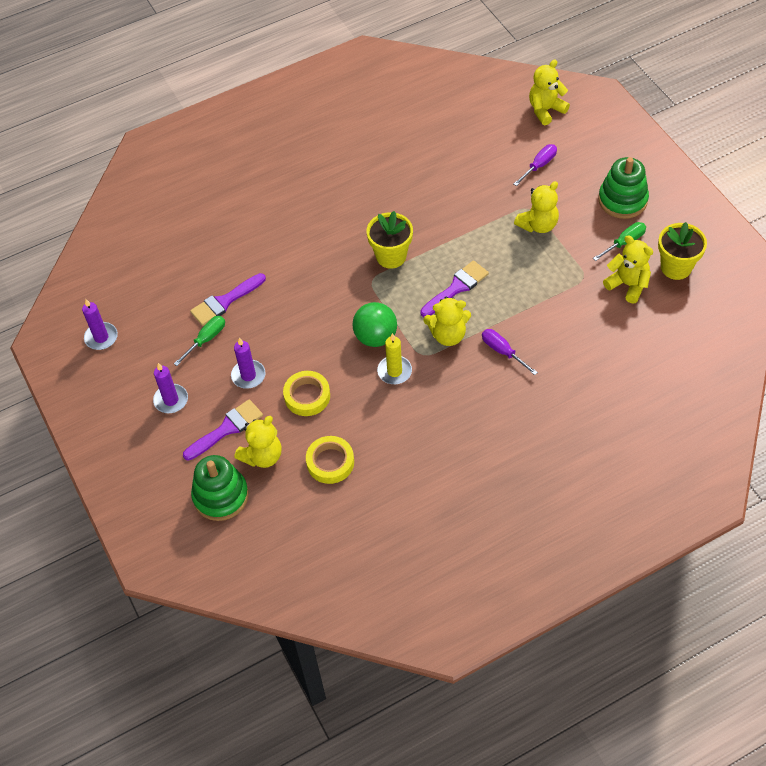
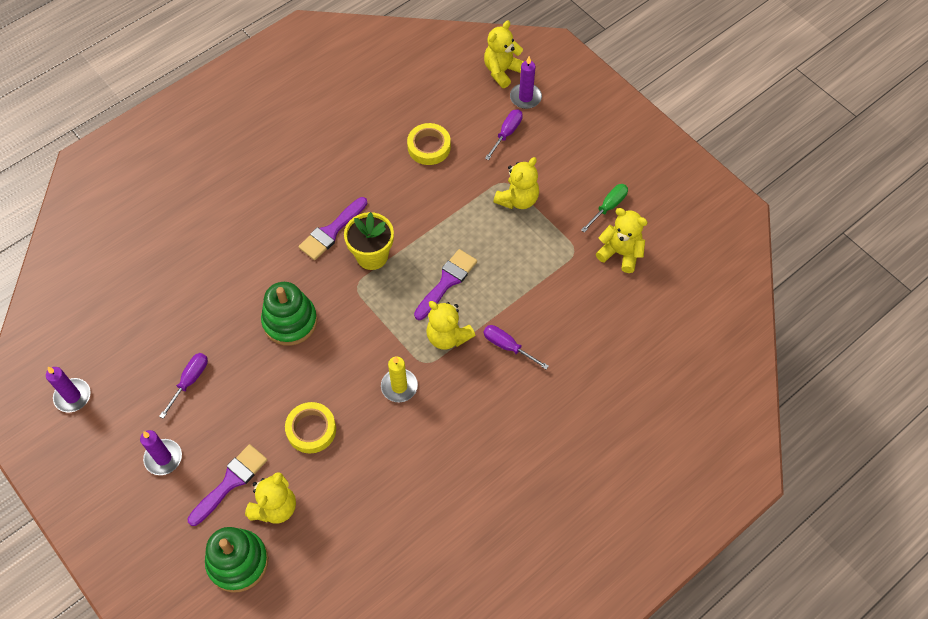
camera: 15 degrees left, 5 degrees up
green screwdriver [174,316,225,366] -> purple screwdriver [159,353,208,419]
purple brush [190,273,266,326] -> purple brush moved to [298,197,367,260]
purple candle [231,338,266,389] -> purple candle moved to [510,56,542,109]
yellow tape [306,436,354,484] -> yellow tape moved to [407,123,451,165]
green ball [353,302,397,347] -> none
yellow teddy bear [423,297,471,346] -> yellow teddy bear turned 60 degrees clockwise [426,301,476,350]
green stacking toy [598,157,649,219] -> green stacking toy moved to [261,282,317,346]
yellow flower pot [658,222,707,280] -> none

